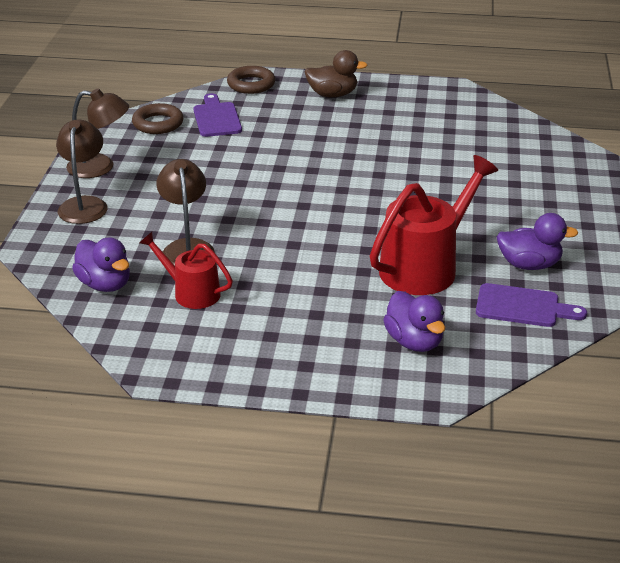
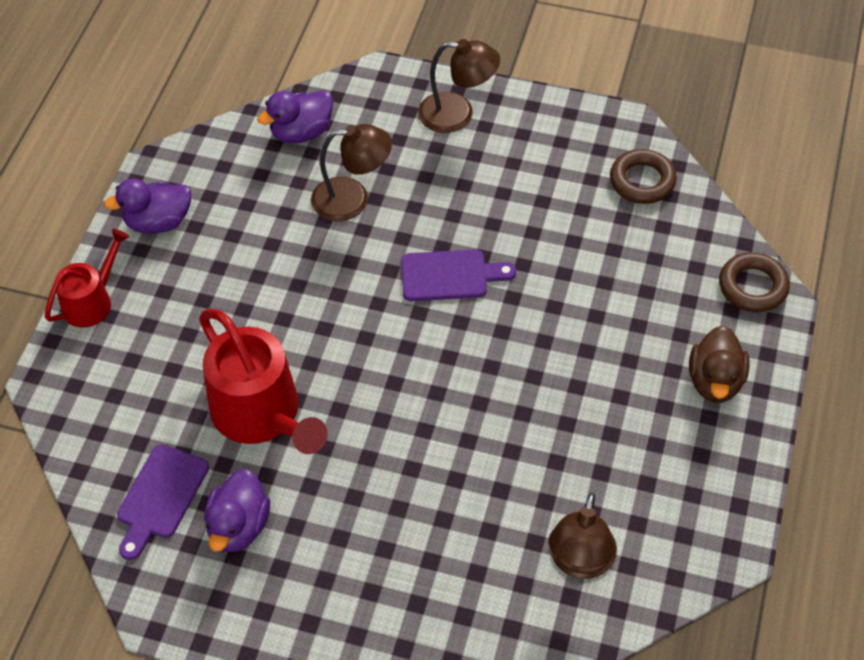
camera: 100 degrees right, 20 degrees up
brown lamp [66,88,129,178] -> brown lamp moved to [548,492,617,579]
red watering can [140,232,233,309] -> red watering can moved to [45,229,129,328]
purple cutting board [194,93,242,137] -> purple cutting board moved to [401,249,516,301]
purple duck [383,291,445,352] -> purple duck moved to [104,178,191,234]

